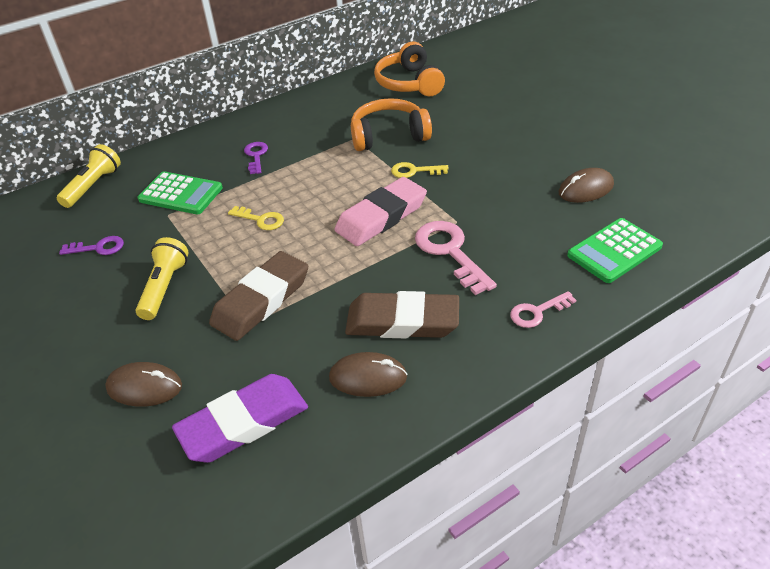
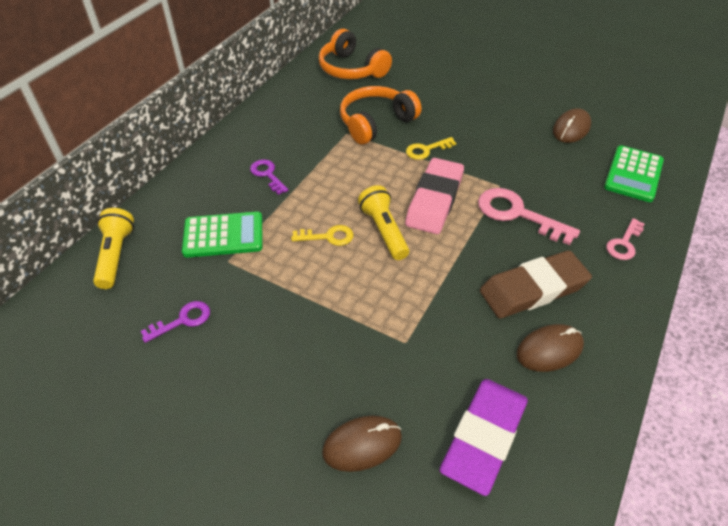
camera: 30 degrees left, 5 degrees up
yellow flashlight [136,237,188,320] -> yellow flashlight moved to [358,185,409,260]
brown eraser [209,251,308,341] -> none

